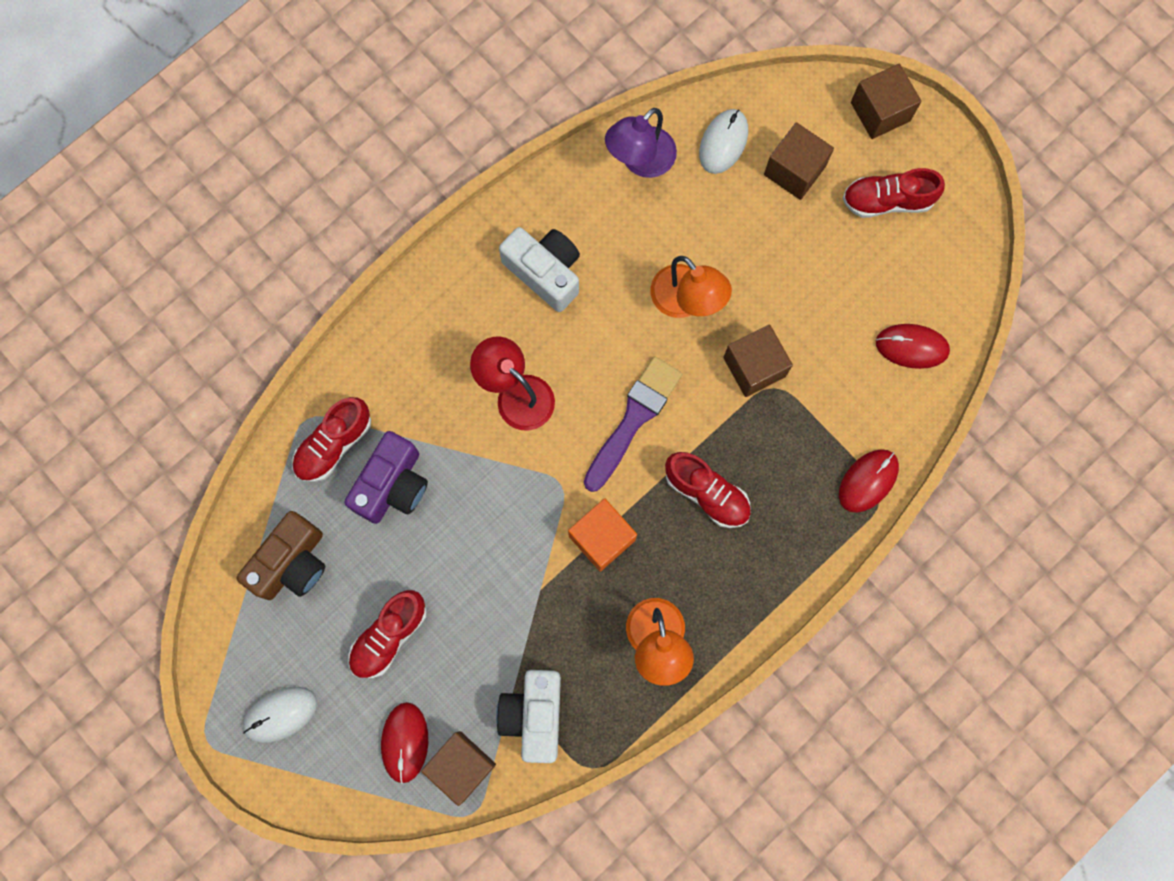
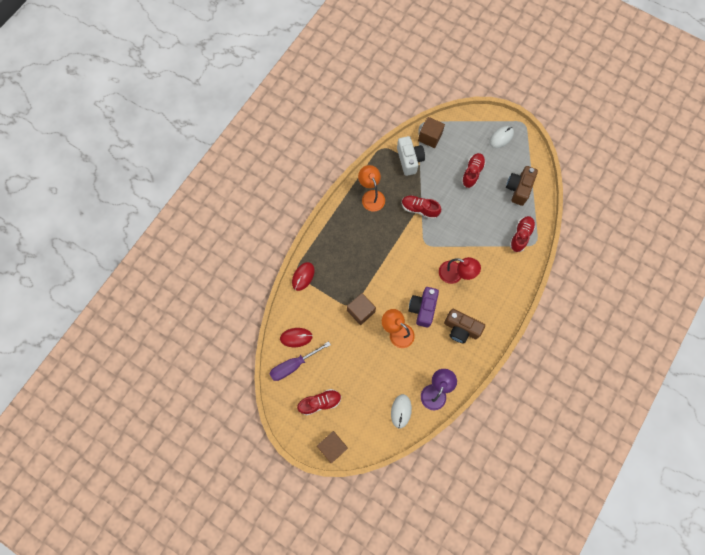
camera: 165 degrees right, 5 degrees down
purple camera [344,431,428,524] -> purple camera moved to [409,287,439,328]
red mouse [381,702,428,784] -> none
white camera [499,227,580,312] -> brown camera [444,309,485,344]
orange cube [568,498,637,572] -> none
purple brush [584,356,682,492] -> none
red shoe [665,452,751,528] -> red shoe moved to [402,195,441,219]
brown cube [764,122,834,200] -> none
none -> purple screwdriver [270,341,331,381]

